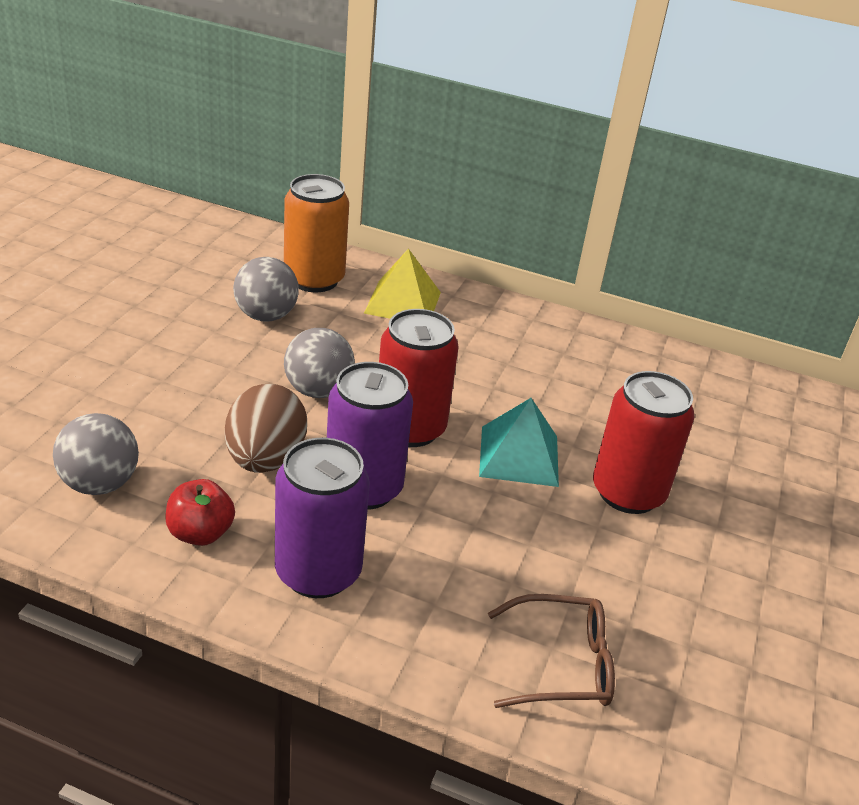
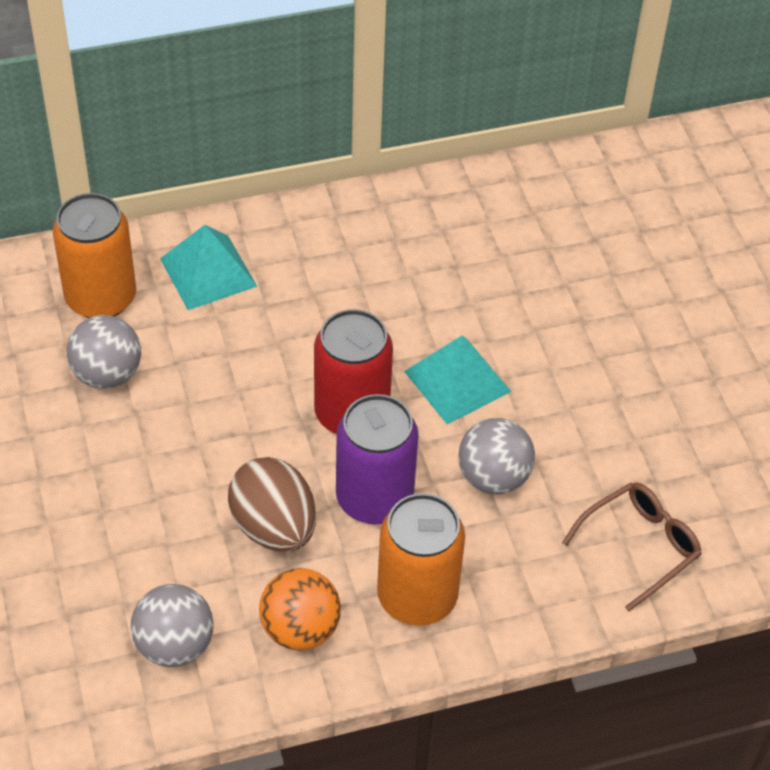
camera: 35 degrees left, 15 degrees up
red apple [165,479,235,546] -> orange ball [259,568,341,651]
purple can [275,438,370,598] -> orange can [377,493,465,626]
grey ball [284,328,355,398] -> grey ball moved to [458,418,535,494]
yellow pyramid [364,249,441,319] -> turquoise pyramid [160,225,257,310]
red can [593,371,695,514] -> none

